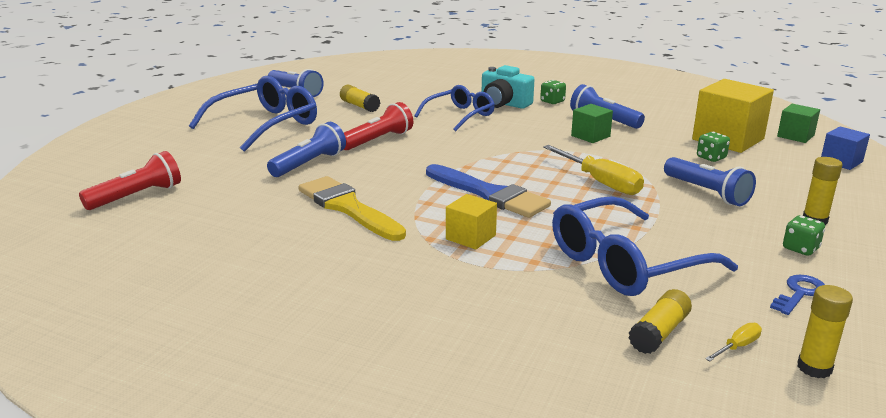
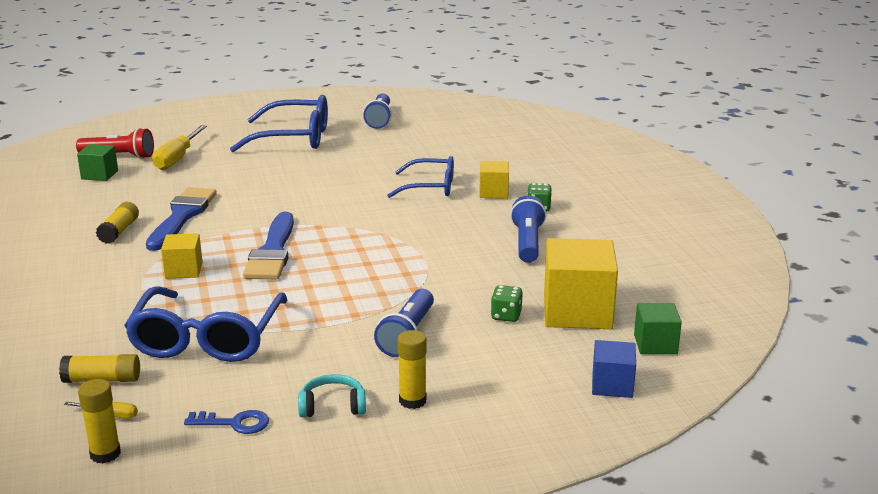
camera: 50 degrees right, 0 degrees up
blue flashlight [267,122,346,177] -> none
yellow brush [298,176,406,241] -> blue brush [146,187,217,251]
yellow glue stick [340,85,380,112] -> yellow glue stick moved to [96,202,139,244]
red flashlight [344,102,413,150] -> none
turquoise camera [482,65,535,109] -> yellow cube [479,161,509,199]
yellow screwdriver [543,145,644,195] -> yellow screwdriver moved to [152,125,207,170]
blue glasses [552,196,738,296] -> blue glasses turned 105 degrees counterclockwise [124,286,287,362]
green cube [571,104,613,143] -> green cube moved to [77,144,118,181]
green dice [783,215,825,256] -> turquoise headphones [298,374,366,417]

